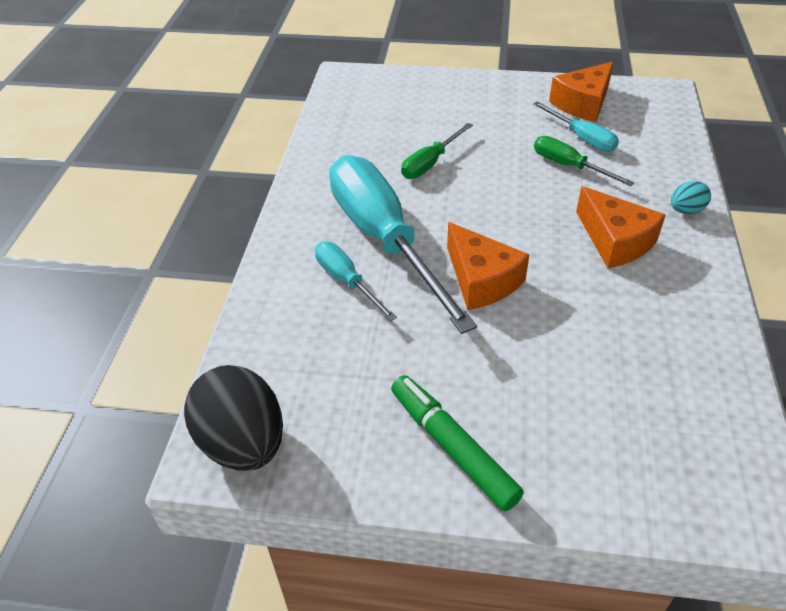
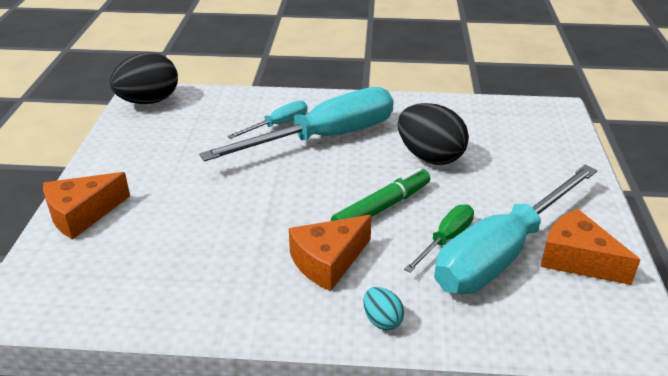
camera: 85 degrees right, 10 degrees down
green marker [391,375,524,511] -> green marker moved to [331,168,430,221]
green screwdriver [401,123,473,179] -> black egg [398,103,469,165]
orange cheese [447,222,530,310] -> orange cheese moved to [43,172,130,239]
turquoise screwdriver [533,102,619,152] -> turquoise screwdriver [434,165,597,294], size x2.16

